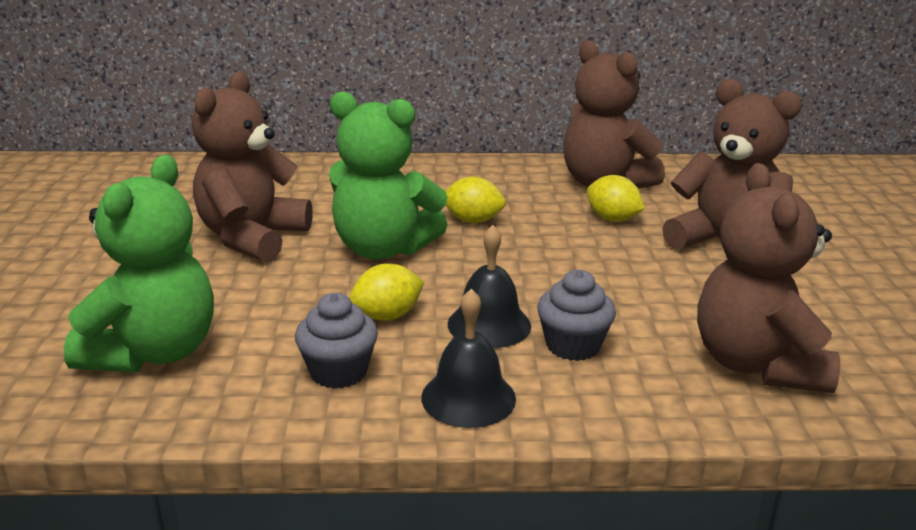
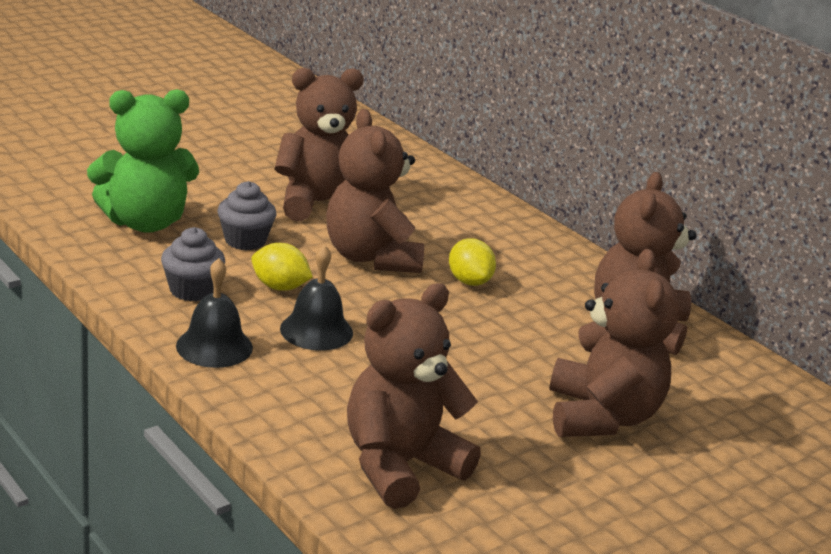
camera: 50 degrees right, 0 degrees up
green teddy bear [329,91,448,260] -> brown teddy bear [326,109,424,273]
grey cupcake [537,270,616,361] -> grey cupcake moved to [218,181,276,251]
yellow lemon [587,175,645,222] -> none

